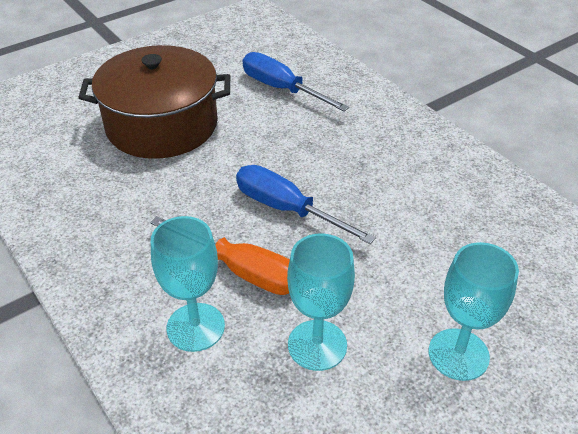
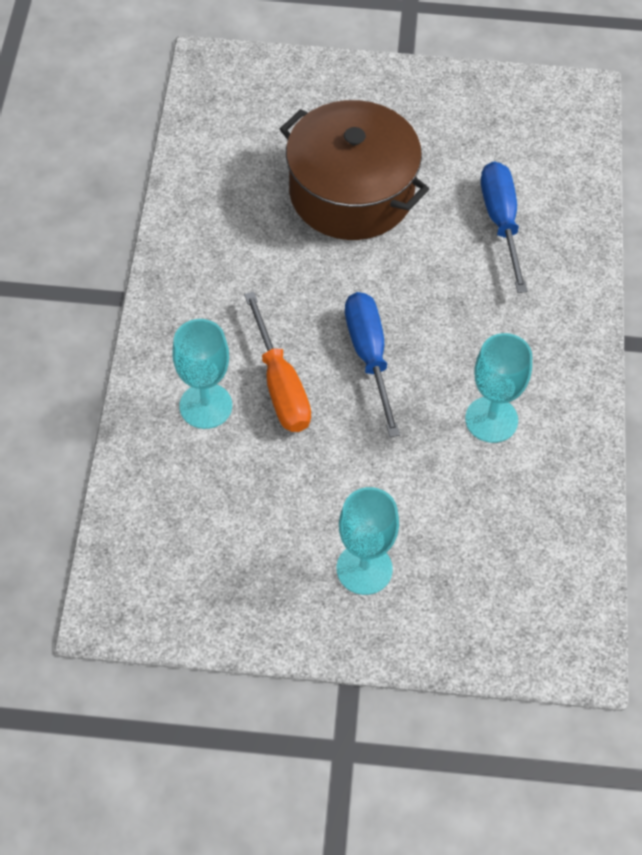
camera: 40 degrees right, 15 degrees up
turquoise goblet [287,233,355,371] -> turquoise goblet moved to [465,333,532,443]

